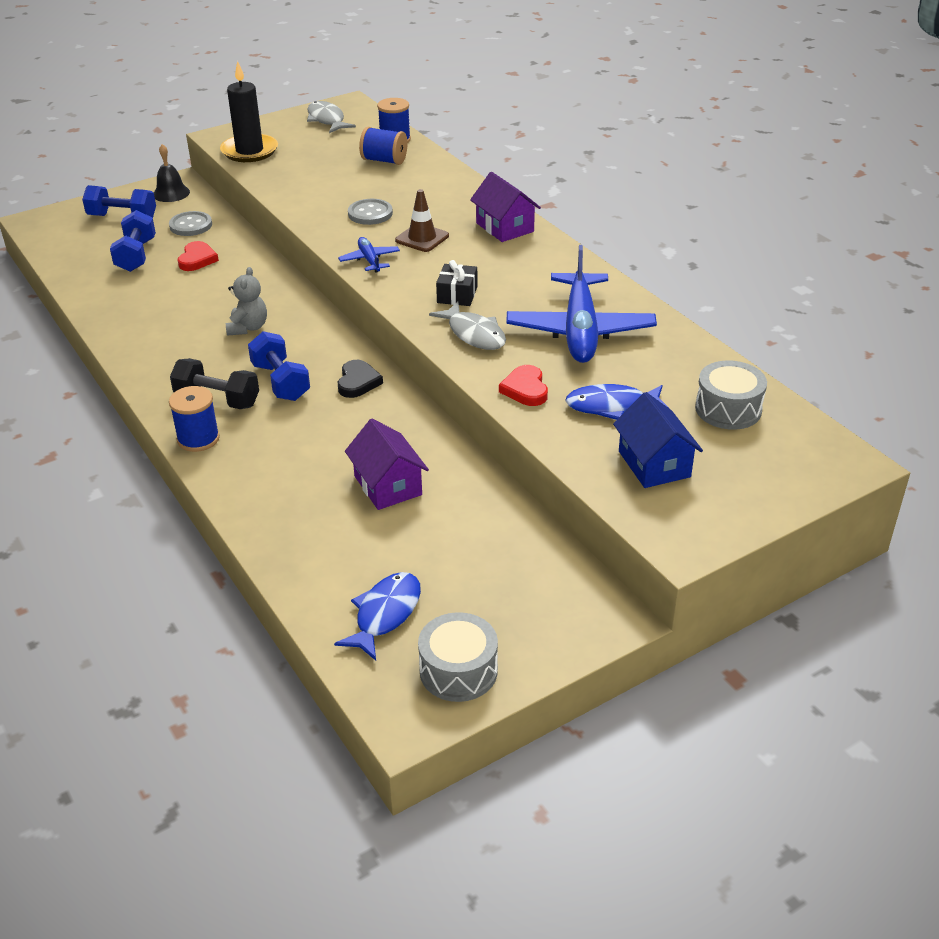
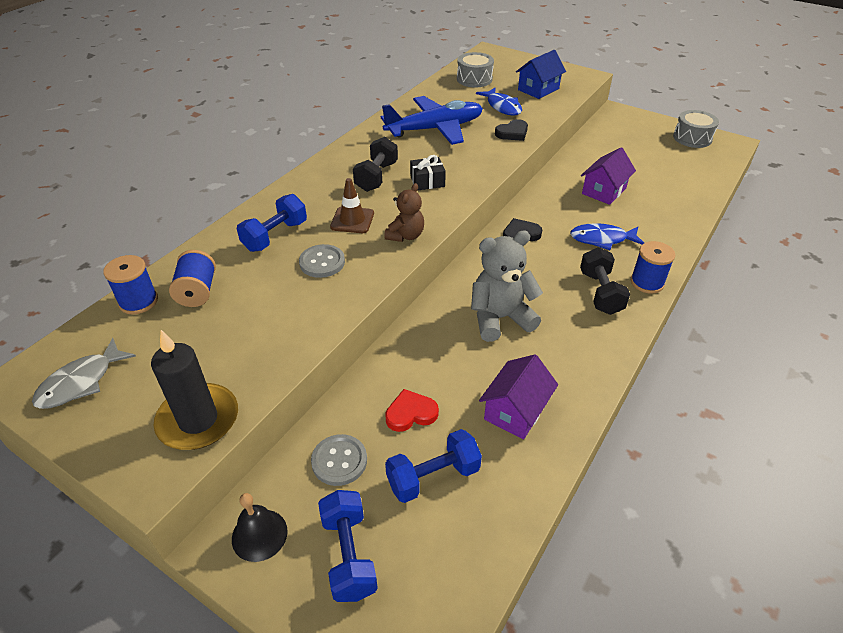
camera: 115 degrees left, 5 degrees up
grey teddy bear [226,267,267,335] -> grey teddy bear [471,230,543,342], size x1.65
blue dumbbell [248,331,310,401] -> blue dumbbell moved to [237,194,307,252]
blue fish [334,572,421,660] -> blue fish moved to [570,223,644,250]
blue plane [338,237,400,273] -> brown teddy bear [384,183,424,242]
grey fish [429,302,506,350] -> none
purple house [470,172,541,242] -> purple house moved to [479,354,558,439]
red heart [499,365,548,406] -> black heart [495,119,528,141]
none -> black dumbbell [353,137,398,192]

